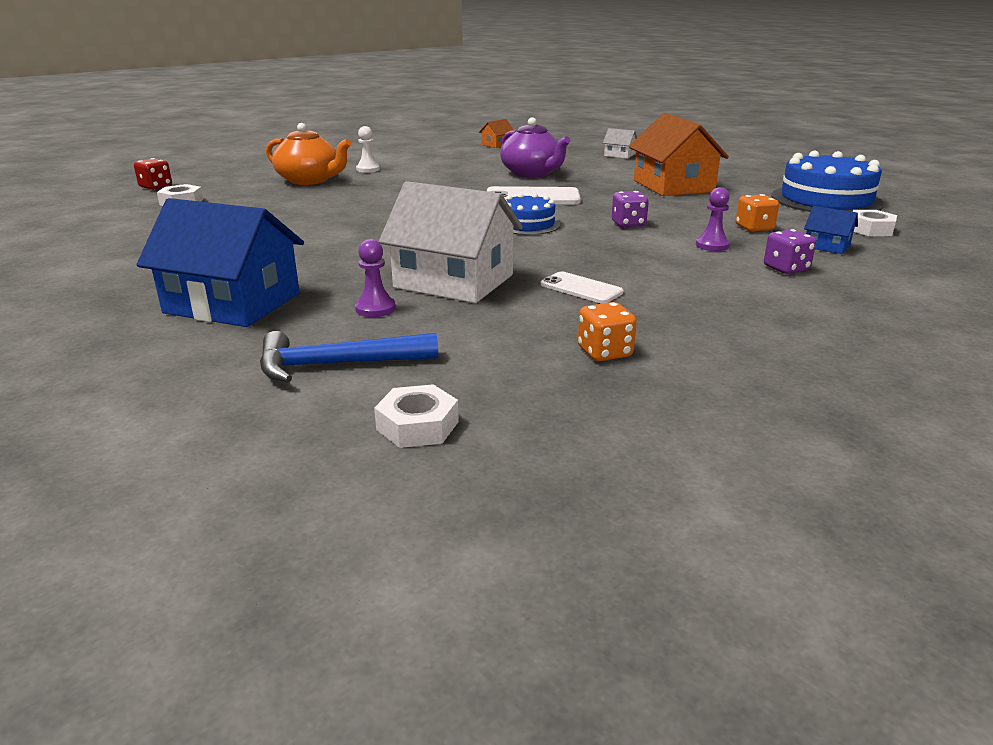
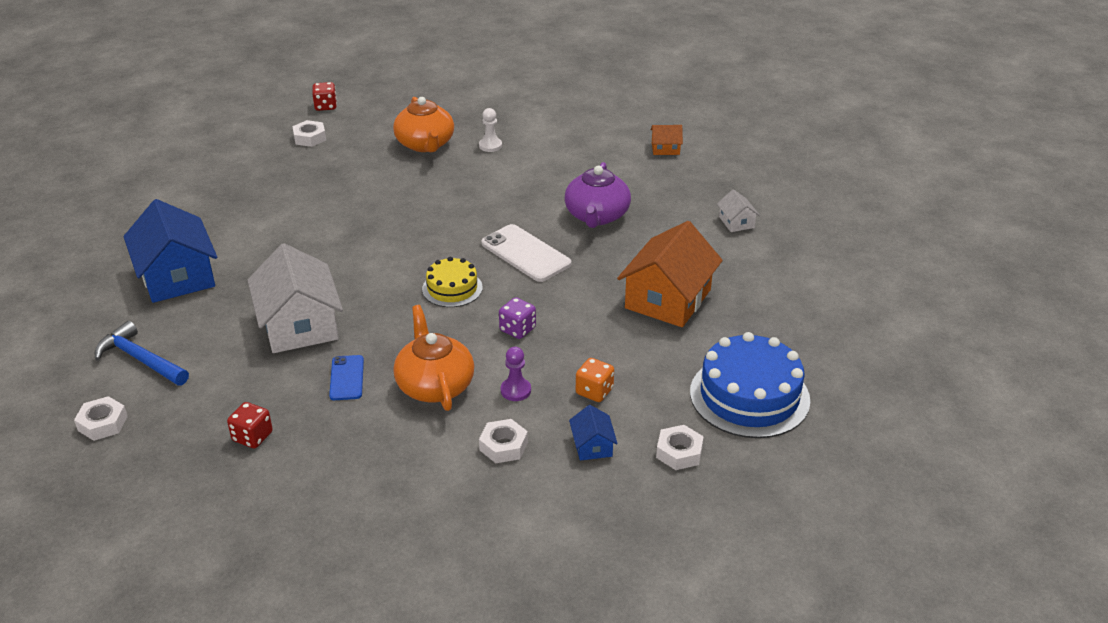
camera: 45 degrees right, 10 degrees up
purple pawn [355,239,396,317] -> none
blue cake [505,193,560,235] -> yellow cake [422,257,483,307]
white phone [541,272,623,303] -> blue phone [329,355,364,400]
orange dice [578,302,637,361] -> red dice [227,402,273,448]
purple dice [764,229,816,274] -> white nut [479,419,528,463]
none -> orange teapot [393,305,474,411]

